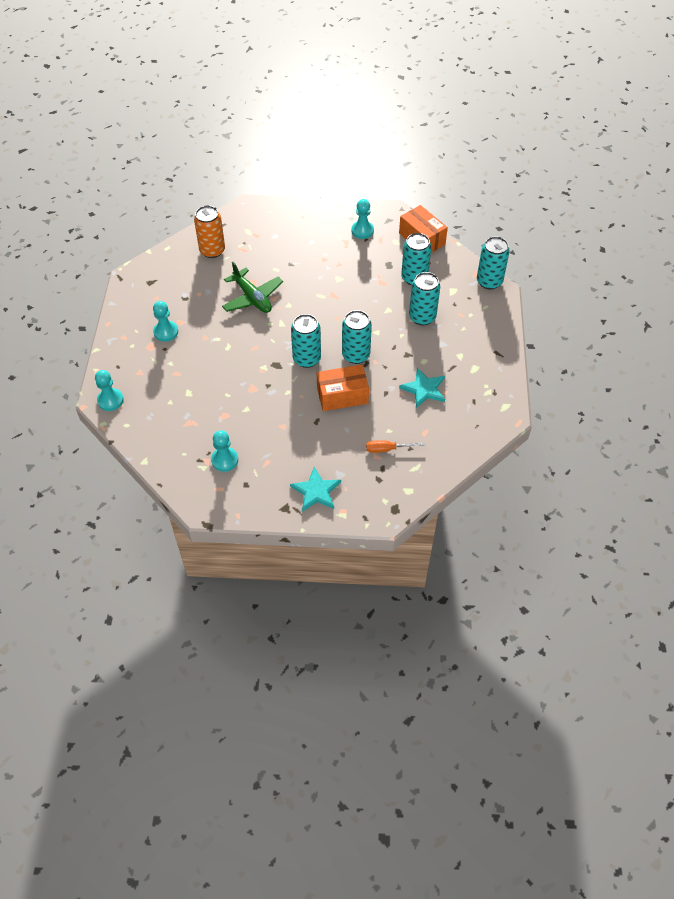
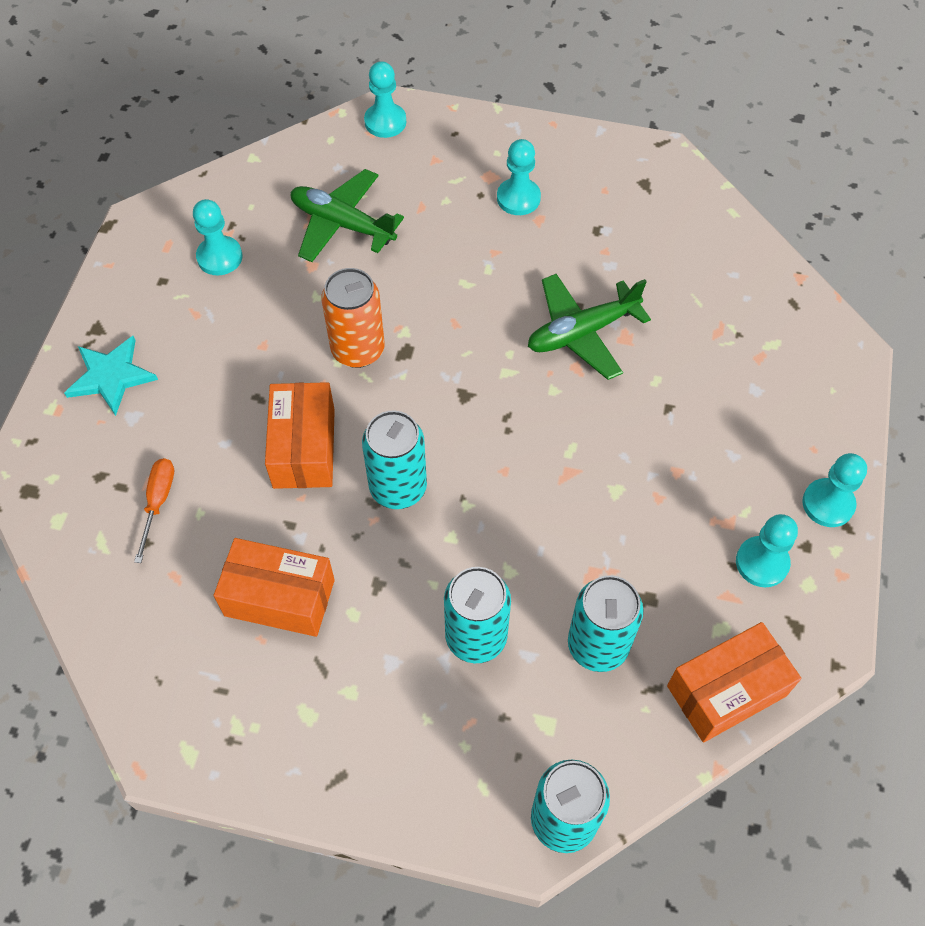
camera: 100 degrees right, 5 degrees up
orange can [194,205,225,258] -> orange can moved to [321,268,384,368]
turquoise can [291,314,321,368] -> none
turquoise star [399,368,445,408] -> orange box [214,538,335,637]
none -> green plane [291,169,404,262]
none -> turquoise pawn [802,453,867,527]

